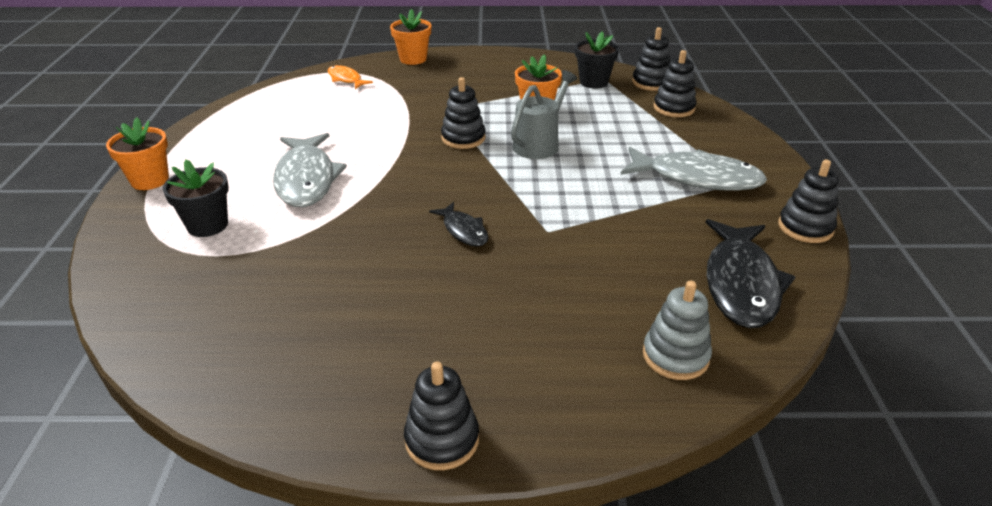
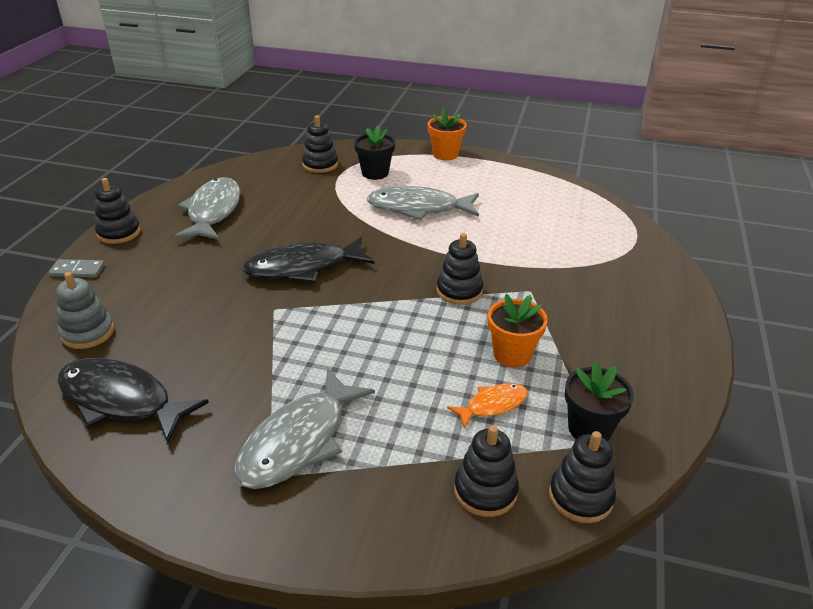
camera: 105 degrees right, 0 degrees up
orange fish [328,65,373,89] -> orange fish moved to [447,383,528,428]
orange flower pot [390,9,431,65] -> none
black fish [429,202,488,247] -> black fish [242,237,375,283], size x1.92
grey watering can [511,70,577,159] -> none
black stacking toy [778,159,839,243] -> black stacking toy moved to [302,115,338,173]
none -> grey domino [49,259,105,278]
none -> grey fish [174,177,240,240]

